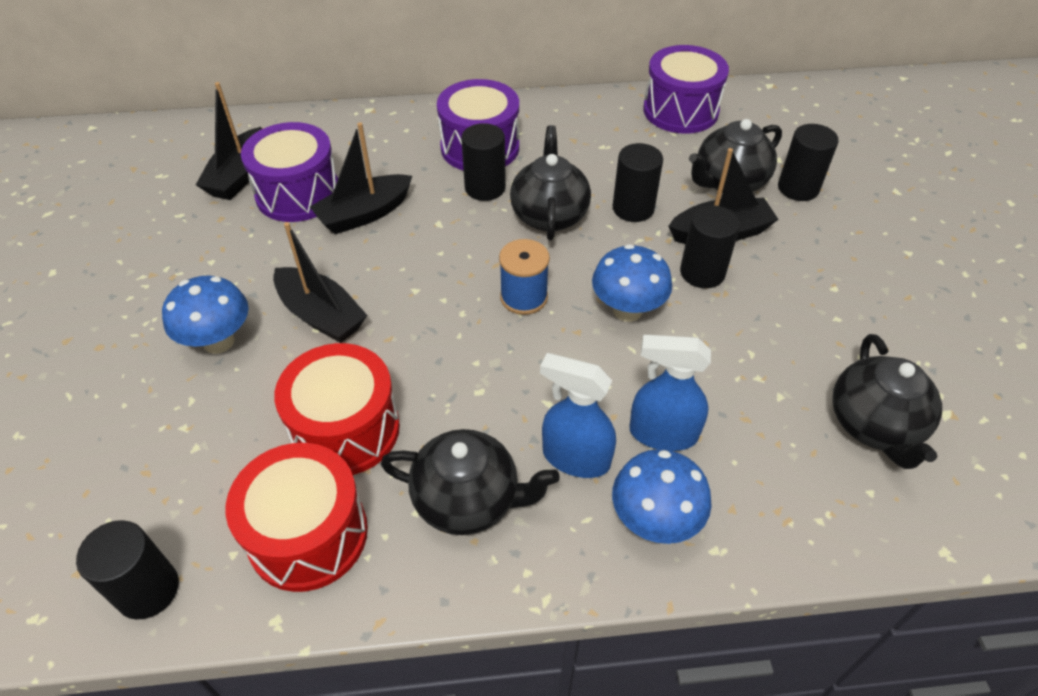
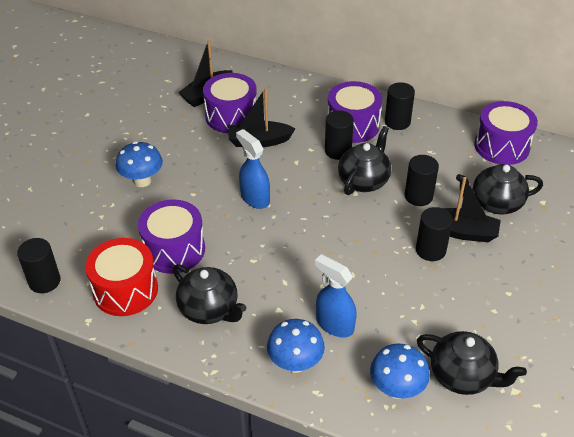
camera: 30 degrees right, 5 degrees down
black boat [273,222,367,343] -> none
red drum [274,343,400,475] -> purple drum [138,199,205,274]
blue spool [499,239,550,315] -> none
blue spray bottle [540,353,616,478] -> blue spray bottle moved to [236,129,270,209]
blue mushroom [592,244,672,322] -> blue mushroom moved to [370,344,430,399]
black cylinder [778,124,839,201] -> black cylinder moved to [385,82,415,130]
black teapot [832,334,942,469] -> black teapot turned 90 degrees counterclockwise [417,331,527,395]

